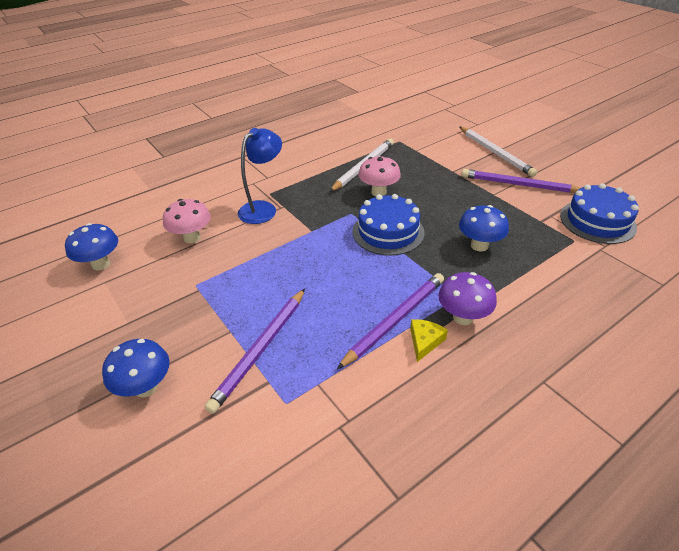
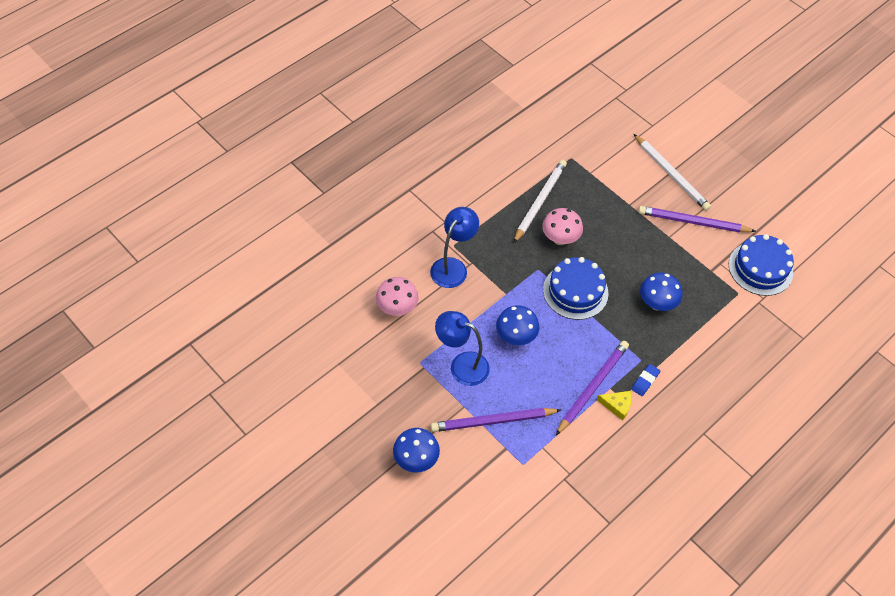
camera: 10 degrees left, 15 degrees up
blue mushroom [65,223,118,271] -> blue mushroom moved to [496,305,539,345]
purple pencil [205,289,305,414] -> purple pencil turned 60 degrees clockwise [430,408,561,432]
yellow cheese [410,319,448,362] -> yellow cheese turned 90 degrees clockwise [597,391,632,420]
purple mushroom [439,272,497,325] -> blue eraser [631,364,660,396]
none -> blue lamp [435,311,490,386]

